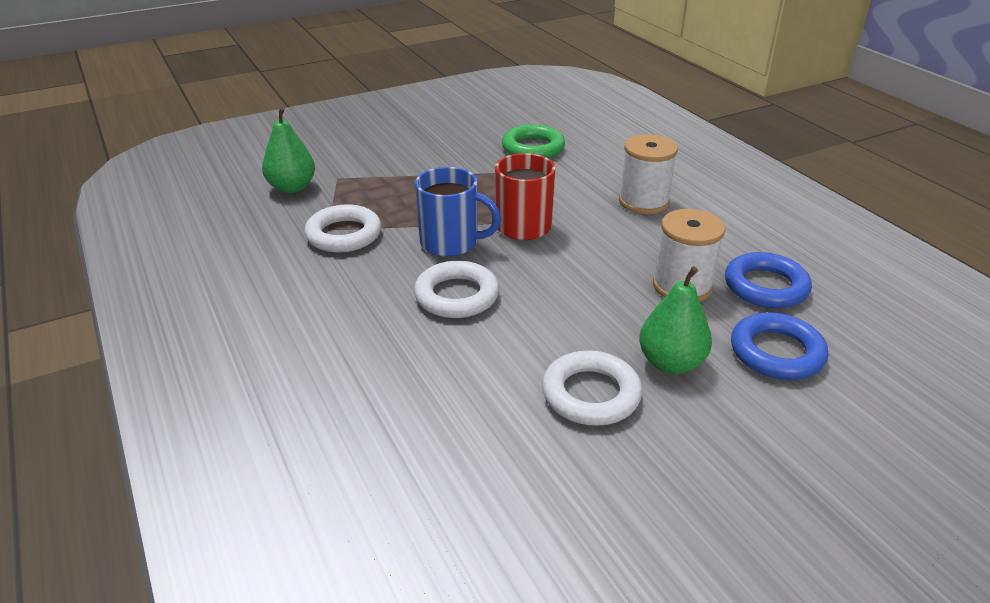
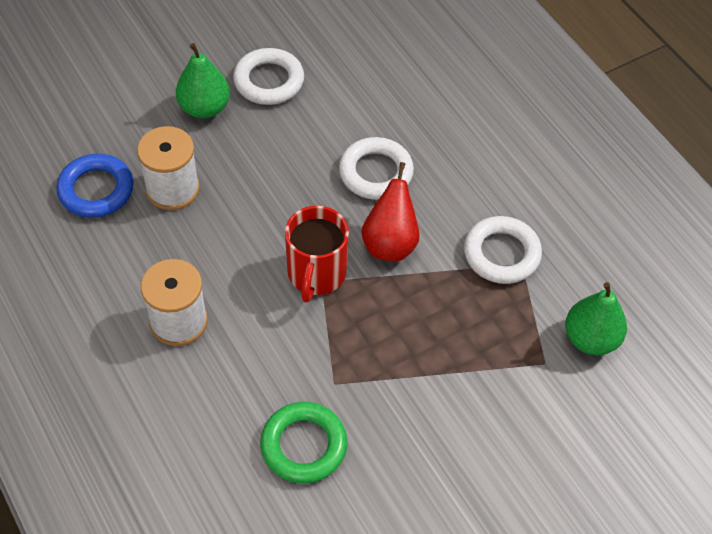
camera: 175 degrees right, 20 degrees up
blue mug [415,167,501,257] -> red pear [361,162,420,261]
blue ring [731,312,828,380] -> none

